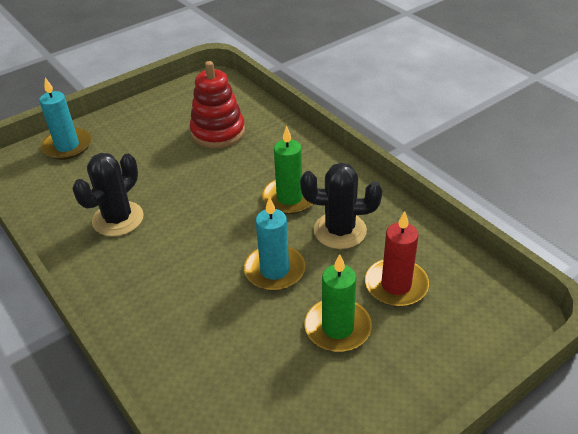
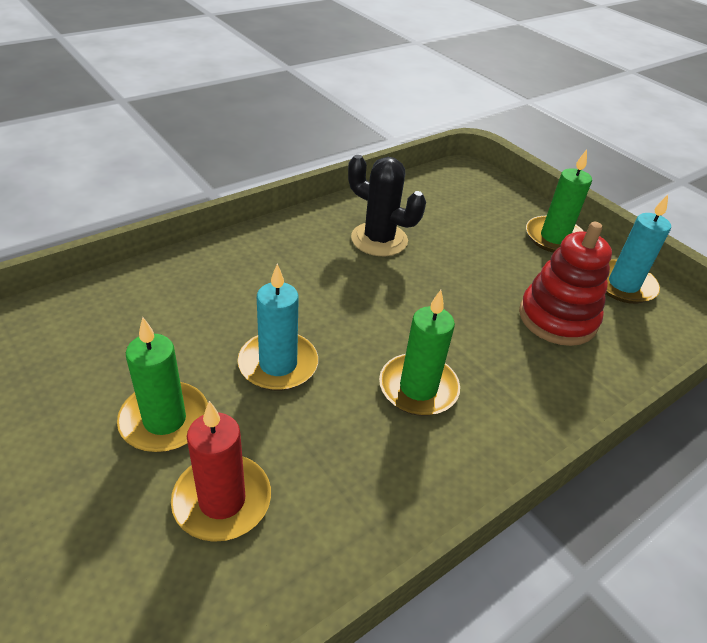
camera: 85 degrees right, 0 degrees up
turquoise candle [39,78,91,160] -> turquoise candle moved to [605,195,671,304]
black cactus [300,163,382,249] -> none
none -> green candle [526,149,592,253]

